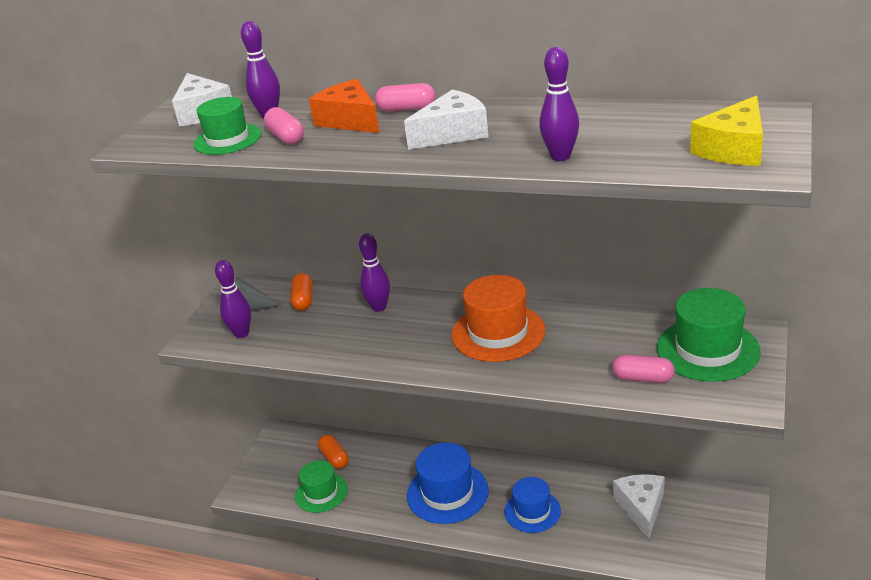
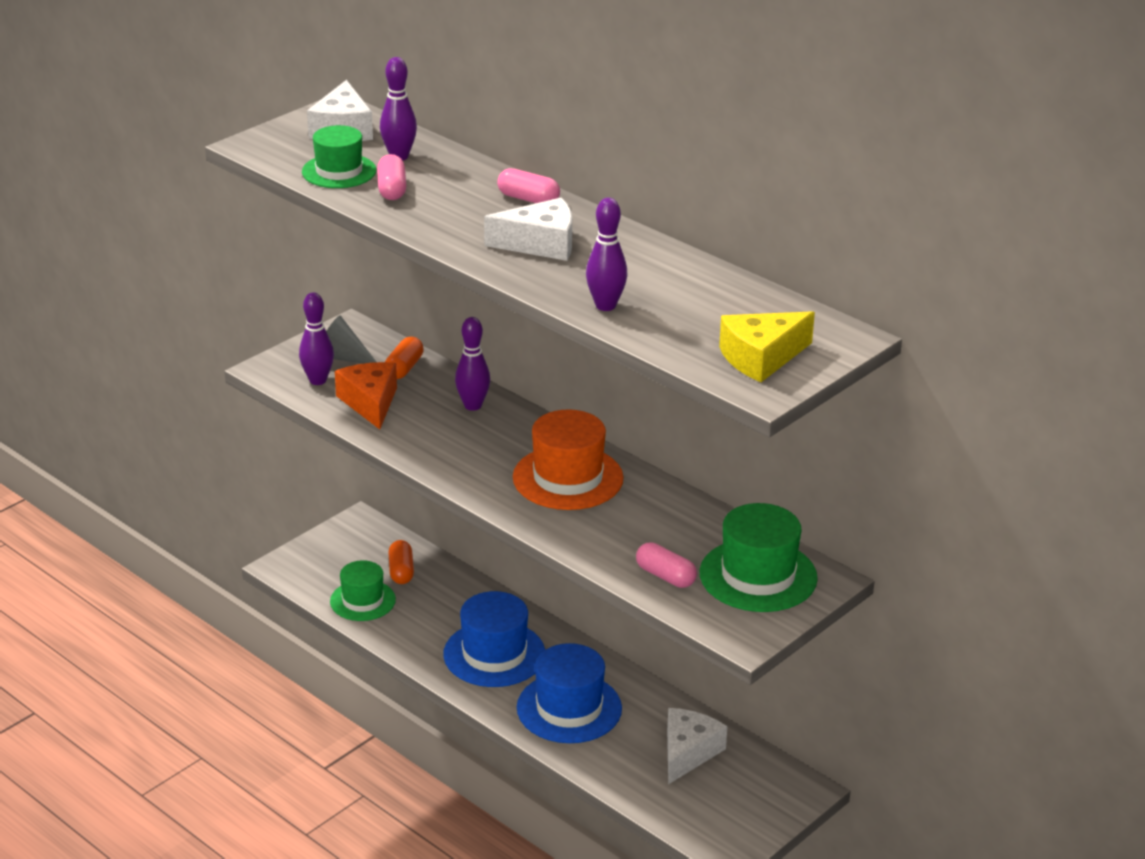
camera: 20 degrees right, 0 degrees up
orange cheese [309,79,380,133] -> orange cheese moved to [335,362,397,429]
blue hat [505,477,561,533] -> blue hat [517,643,622,743], size x1.51

